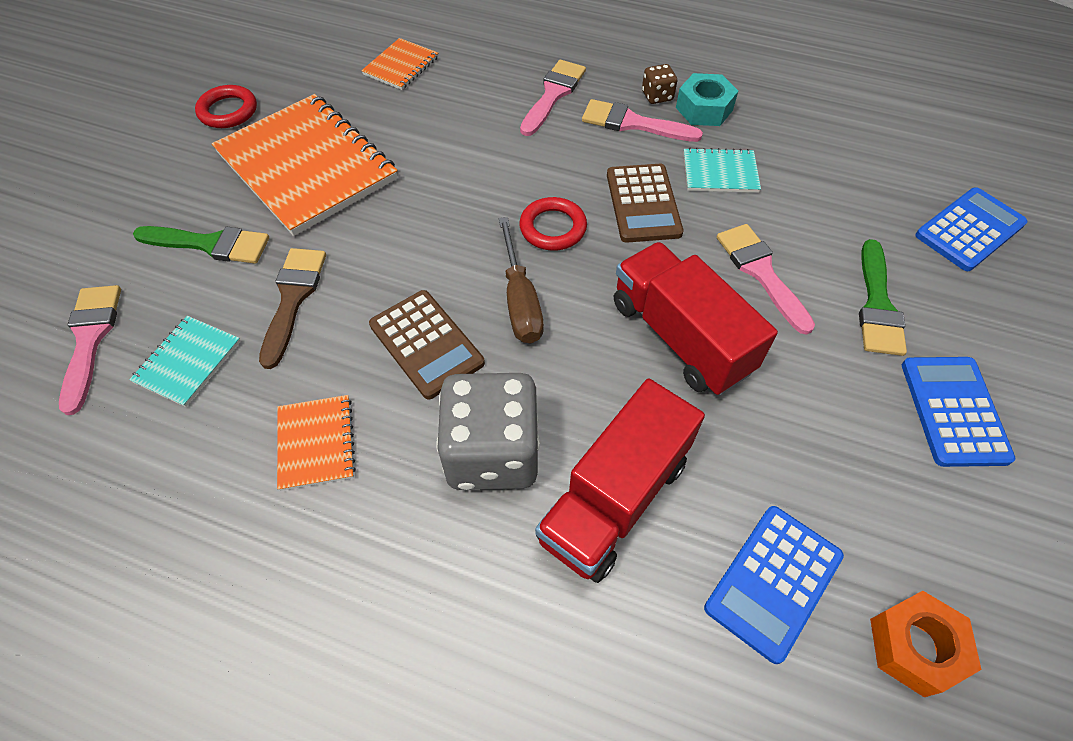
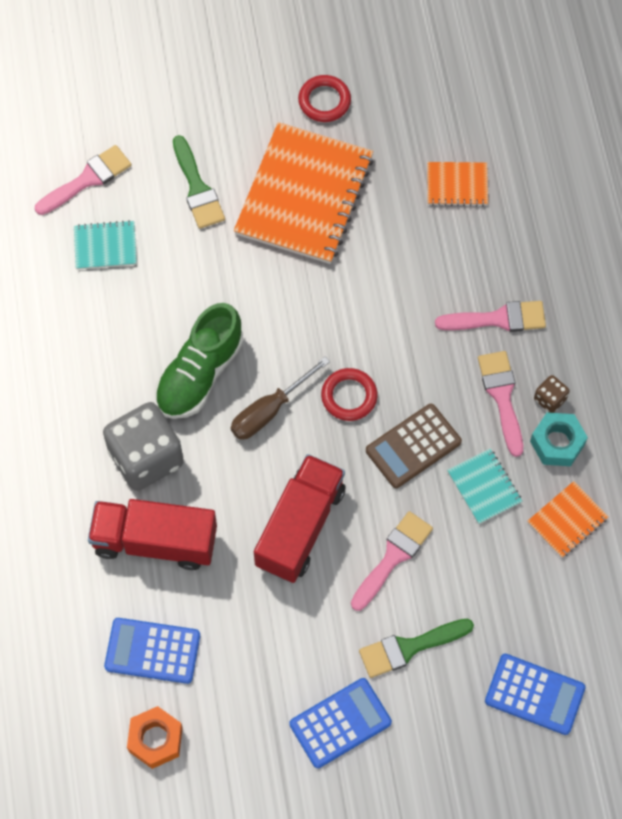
camera: 60 degrees right, 10 degrees up
brown brush [259,248,326,369] -> none
orange notebook [277,395,356,491] -> orange notebook moved to [528,481,609,558]
brown calculator [369,290,485,399] -> green shoe [155,303,243,419]

